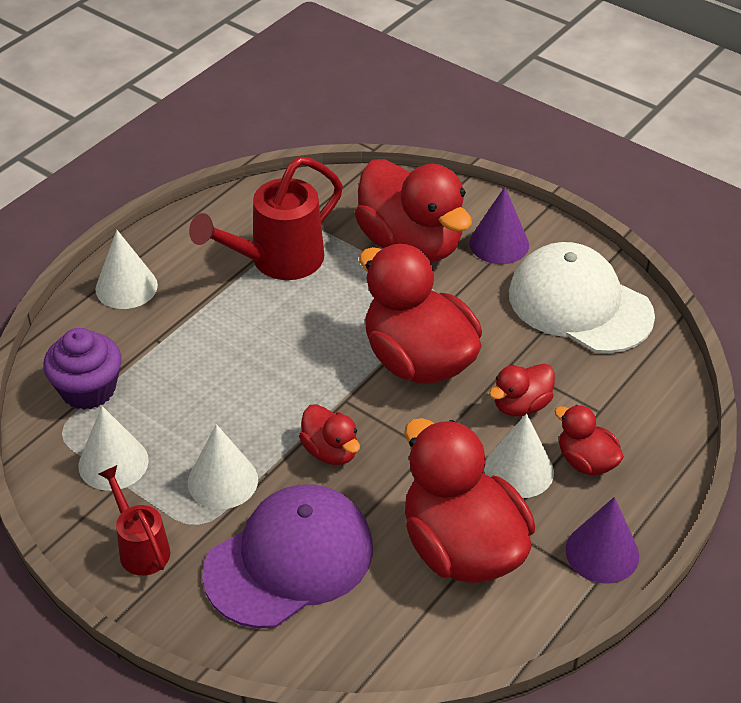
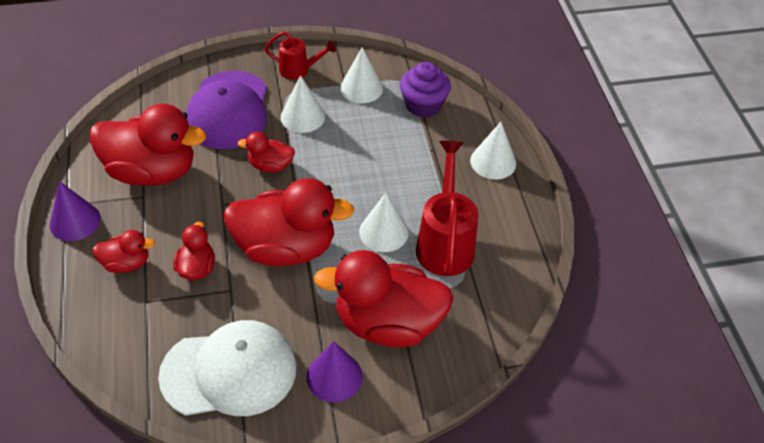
camera: 130 degrees right, 5 degrees up
white cone [484,413,554,498] -> white cone moved to [359,193,409,252]

